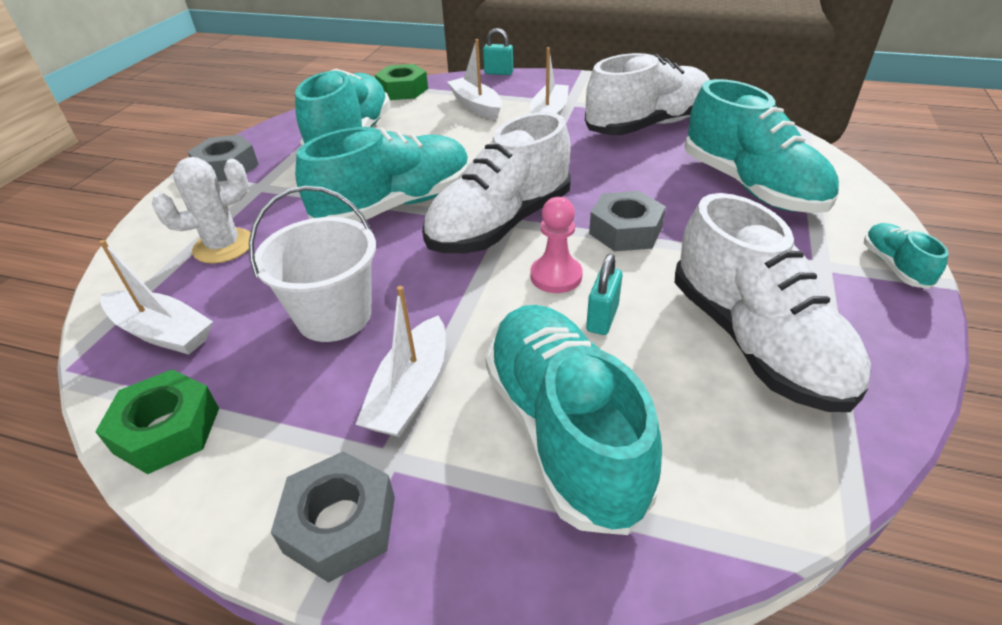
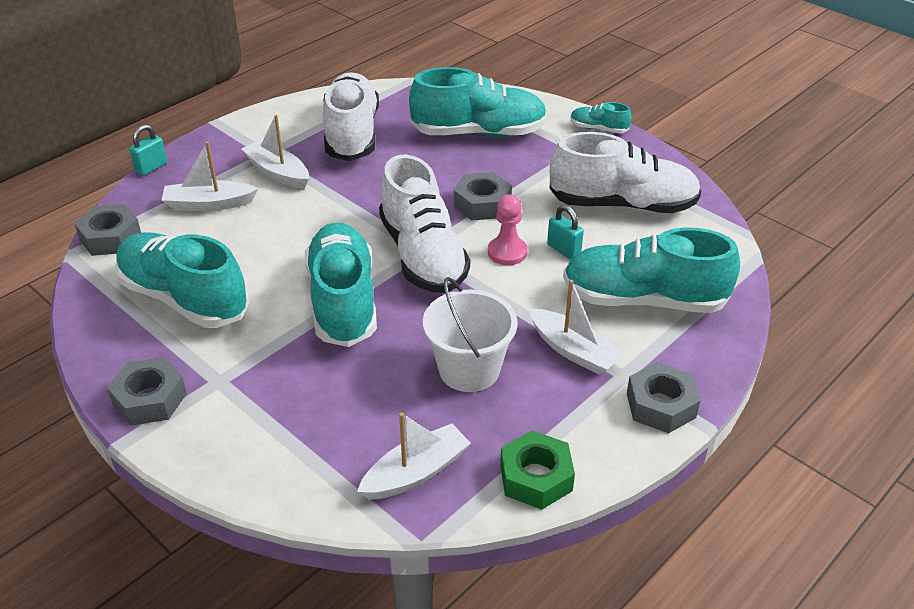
camera: 65 degrees left, 0 degrees up
white cactus [152,157,251,264] -> none
green nut [375,64,428,100] -> grey nut [74,204,141,256]

